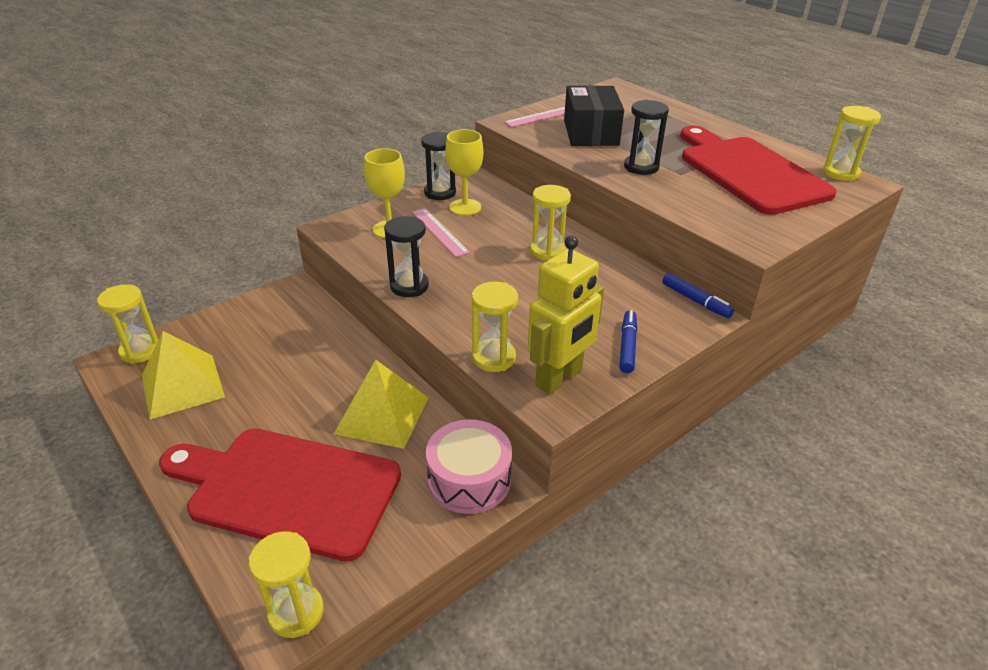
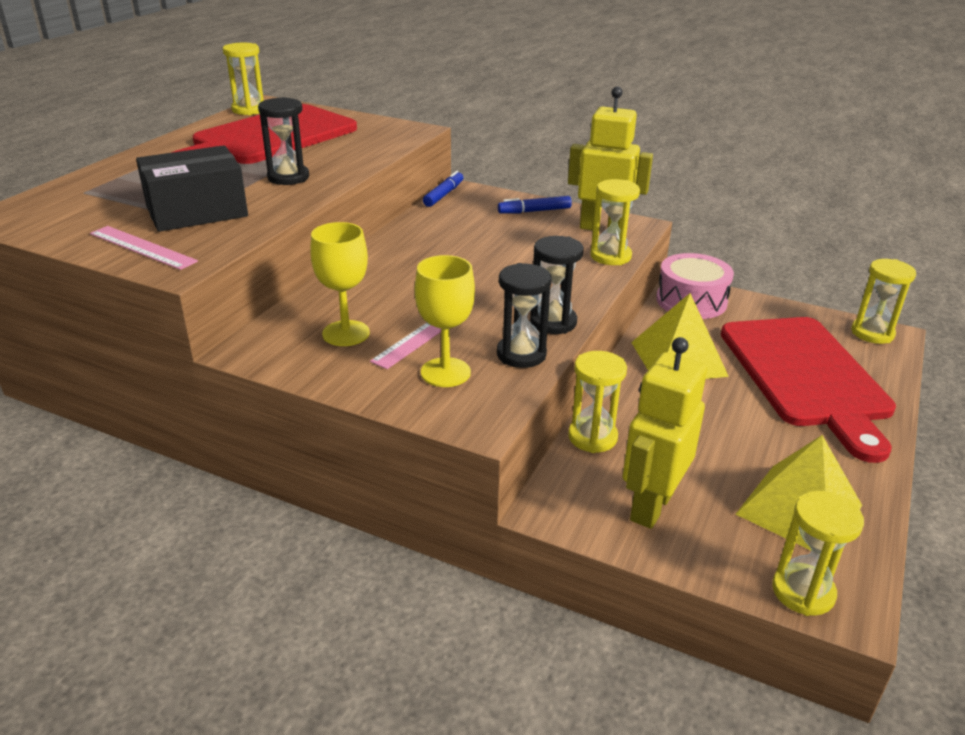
camera: 115 degrees left, 5 degrees down
black hourglass [421,132,456,200] -> black hourglass moved to [497,263,552,368]
yellow hourglass [530,185,571,261] -> yellow hourglass moved to [568,351,627,453]
none -> yellow robot [623,337,707,529]

